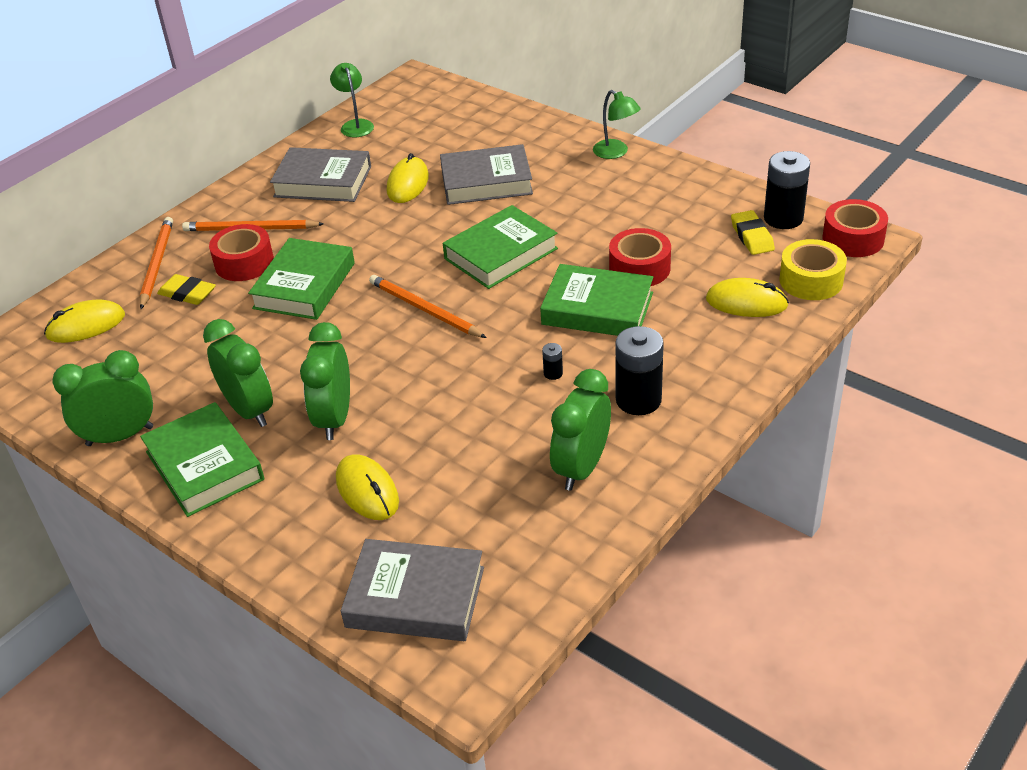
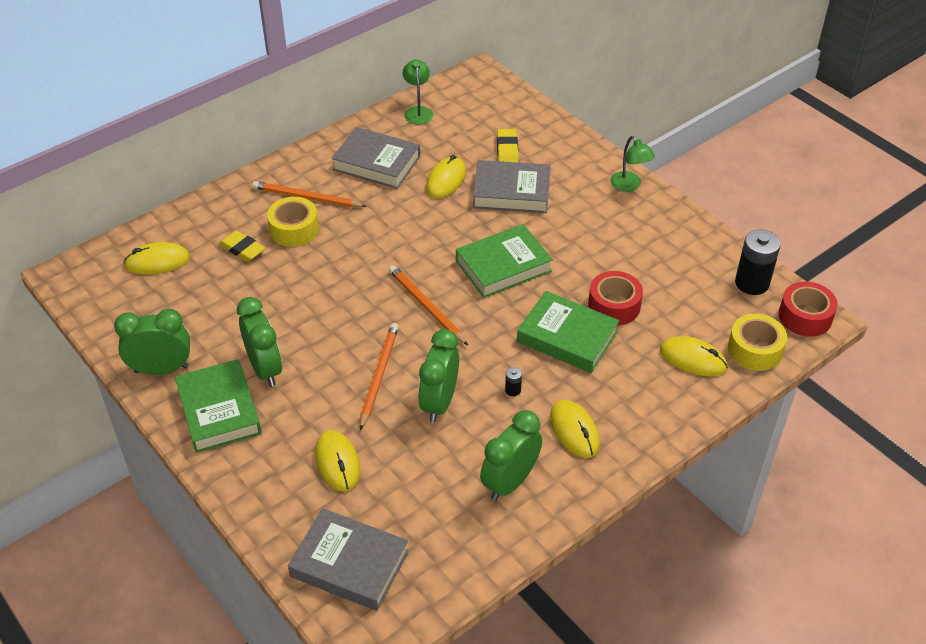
camera: 10 degrees right, 5 degrees up
orange pencil [140,217,173,309] -> orange pencil moved to [360,323,399,430]
red tape [209,224,274,281] -> yellow tape [267,197,319,247]
green book [248,238,355,320] -> none
green clock [300,322,350,440] -> green clock moved to [418,329,459,422]
black battery [616,326,664,415] -> yellow mouse [550,400,600,458]
yellow eraser [731,210,775,255] -> yellow eraser moved to [497,129,518,162]

